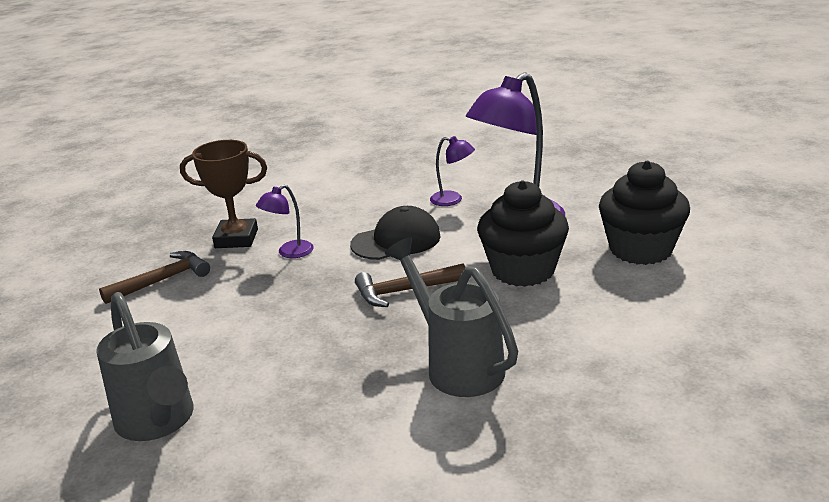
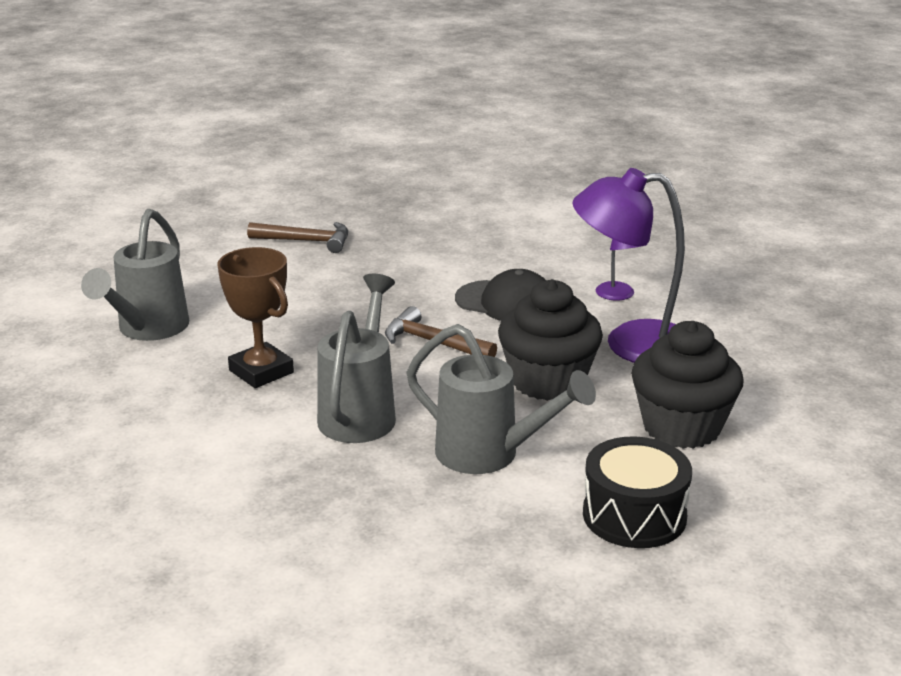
camera: 45 degrees right, 0 degrees up
brown trophy [180,140,267,248] -> brown trophy moved to [218,247,294,388]
purple lamp [256,185,314,258] -> none
none -> grey watering can [406,324,596,474]
none -> black drum [583,436,692,548]

